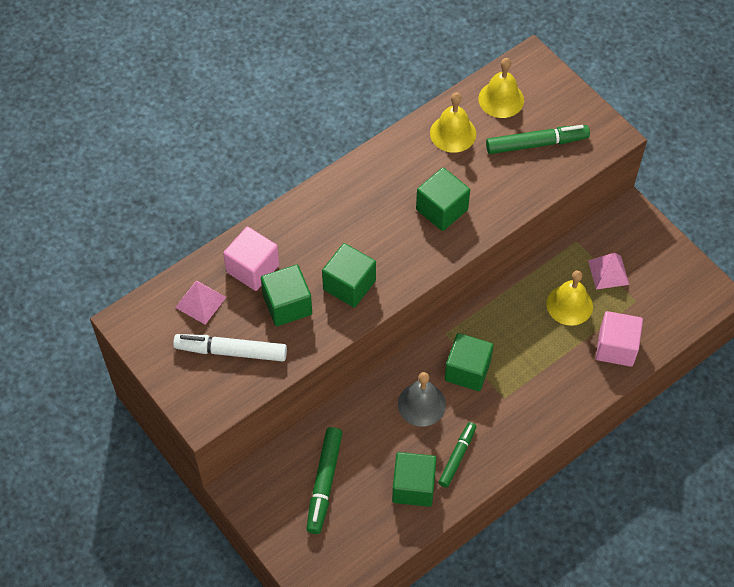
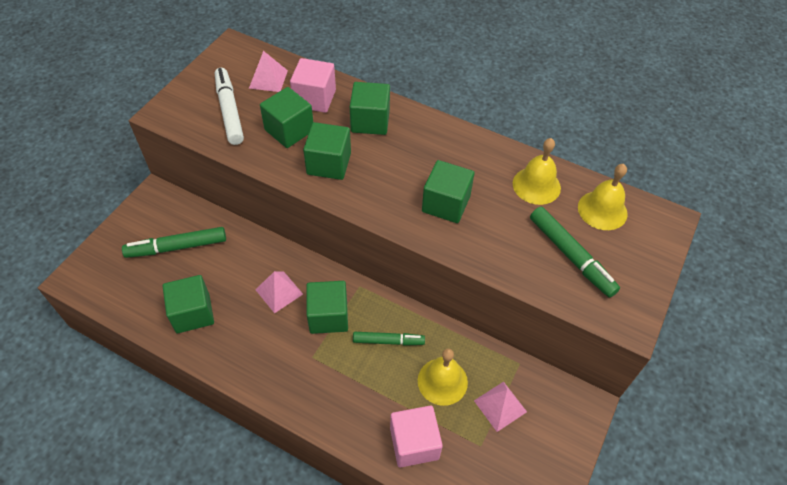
camera: 65 degrees right, 5 degrees down
grey bell [398,372,446,427] -> pink pyramid [255,271,303,313]
green marker [438,422,476,488] -> green marker moved to [353,332,425,346]
none -> green cube [350,82,390,135]

